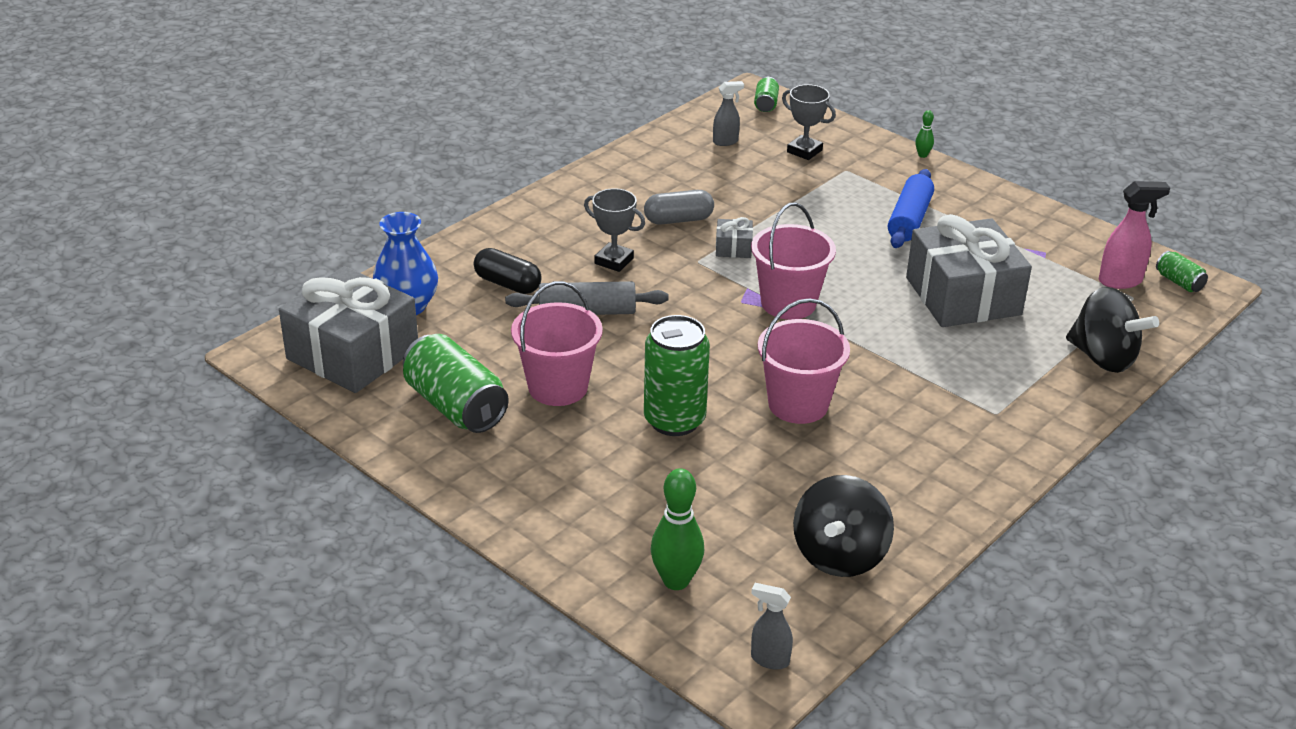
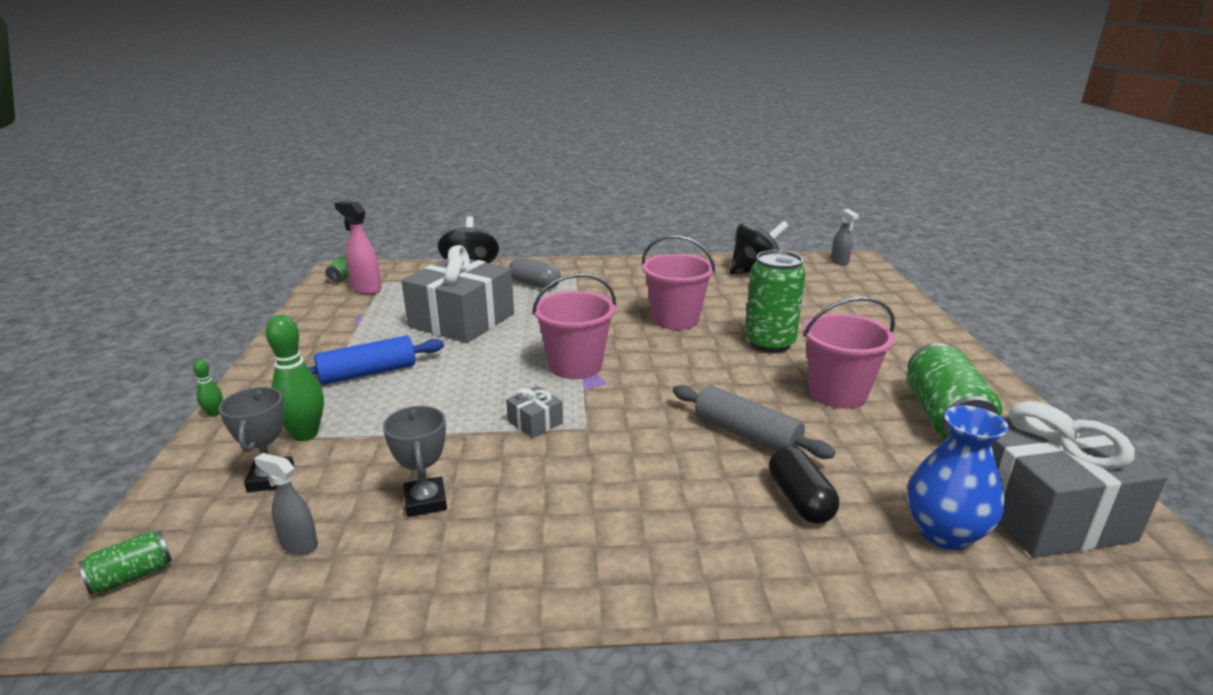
camera: 135 degrees left, 10 degrees down
grey trophy [584,188,645,272] -> grey trophy moved to [383,406,447,517]
grey capsule [644,190,714,225] -> grey capsule moved to [509,257,561,289]
green bowling pin [651,468,704,590] -> green bowling pin moved to [265,315,324,441]

